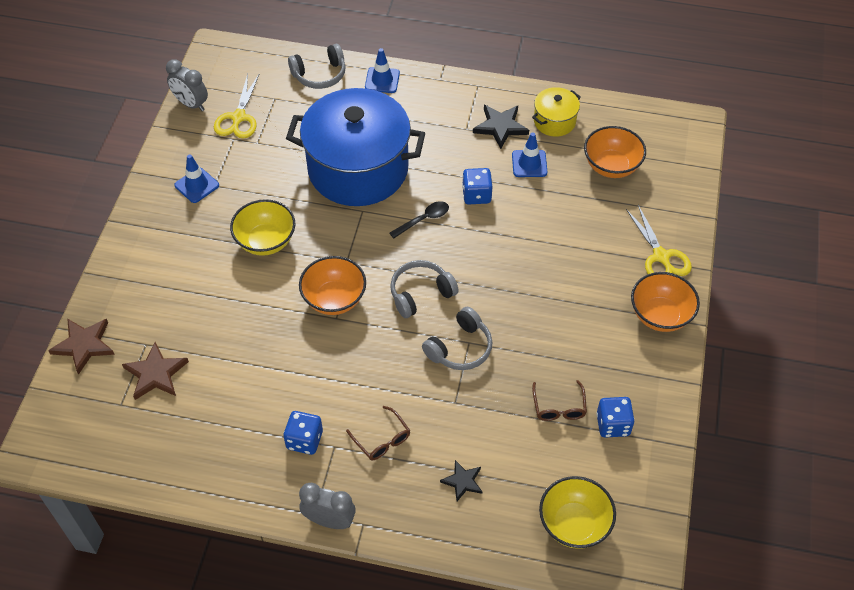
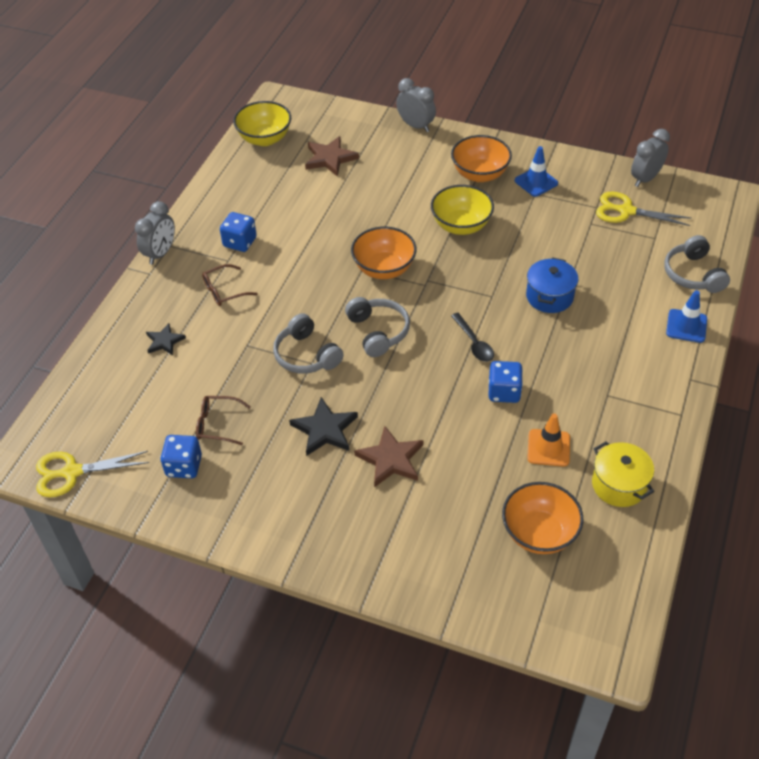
camera: 100 degrees right, 5 degrees down
brown star [48,319,115,375] -> brown star moved to [354,426,423,487]
blue pot [286,88,425,206] -> blue pot [526,257,578,313], size x0.44
black star [473,105,529,149] -> black star moved to [289,397,358,456]
blue traffic cone [512,132,547,177] -> orange traffic cone [527,413,570,467]
yellow bowl [539,476,616,549] -> yellow bowl moved to [233,101,291,146]
yellow scissors [626,205,692,276] -> yellow scissors moved to [36,451,149,497]
orange bowl [631,272,700,332] -> orange bowl moved to [451,135,512,182]
none -> grey clock [396,78,436,132]

